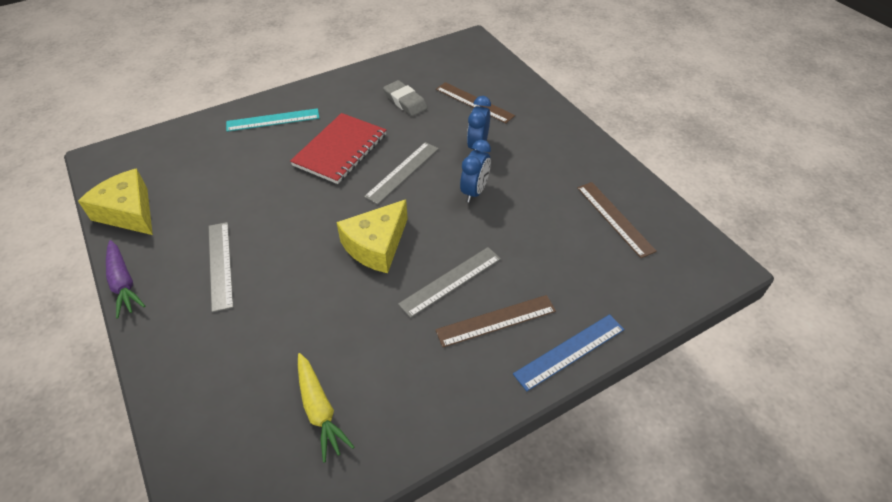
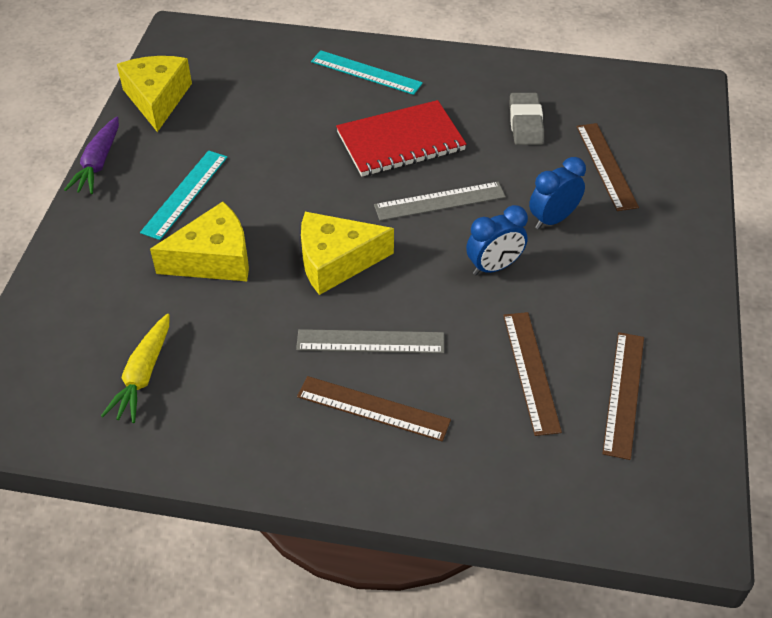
camera: 40 degrees right, 0 degrees up
grey ruler [209,222,234,312] -> turquoise ruler [140,150,227,240]
blue ruler [513,314,624,391] -> none
none -> yellow cheese [150,202,249,281]
none -> brown ruler [503,312,562,436]

